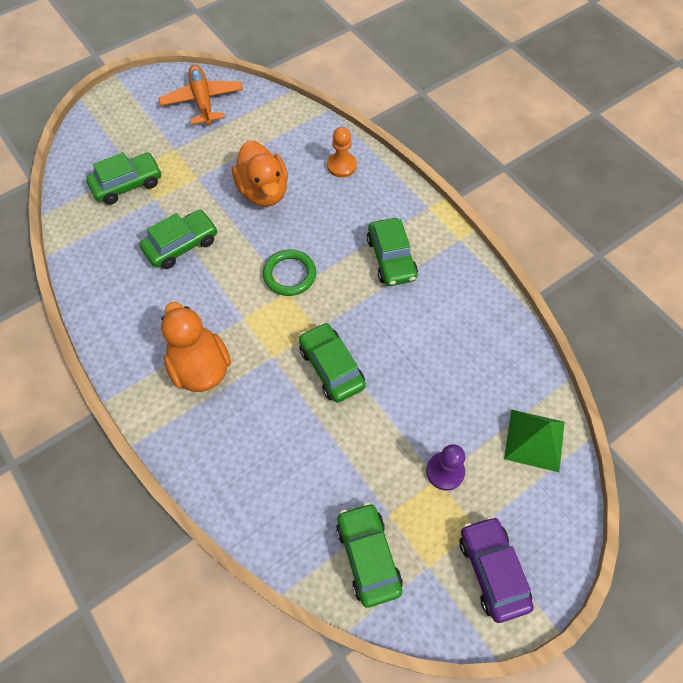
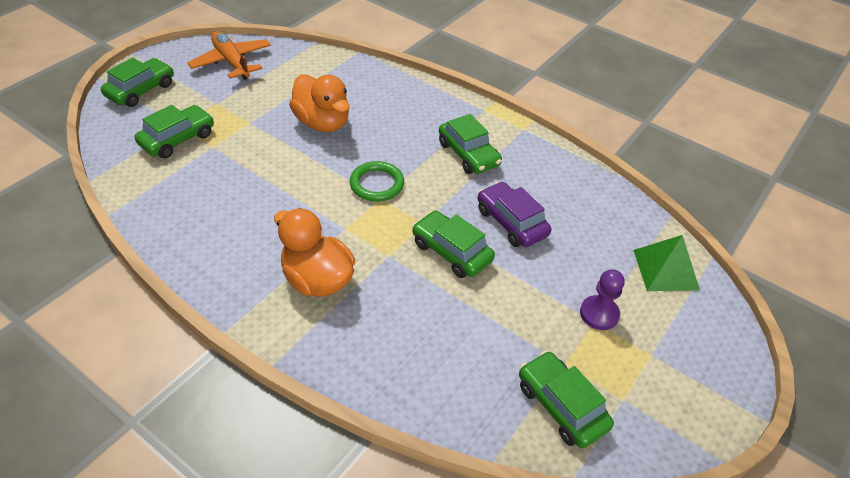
camera: 20 degrees left, 15 degrees down
green car [140,210,217,269] -> green car moved to [101,58,174,107]
orange pawn [327,127,357,178] -> none
purple car [460,516,534,623] -> purple car moved to [478,181,551,247]

